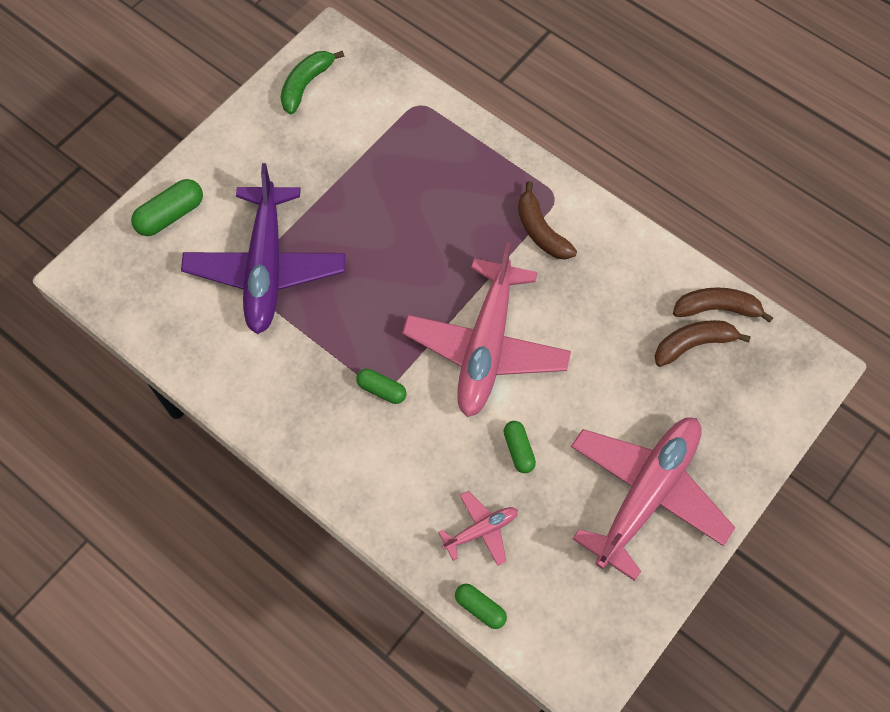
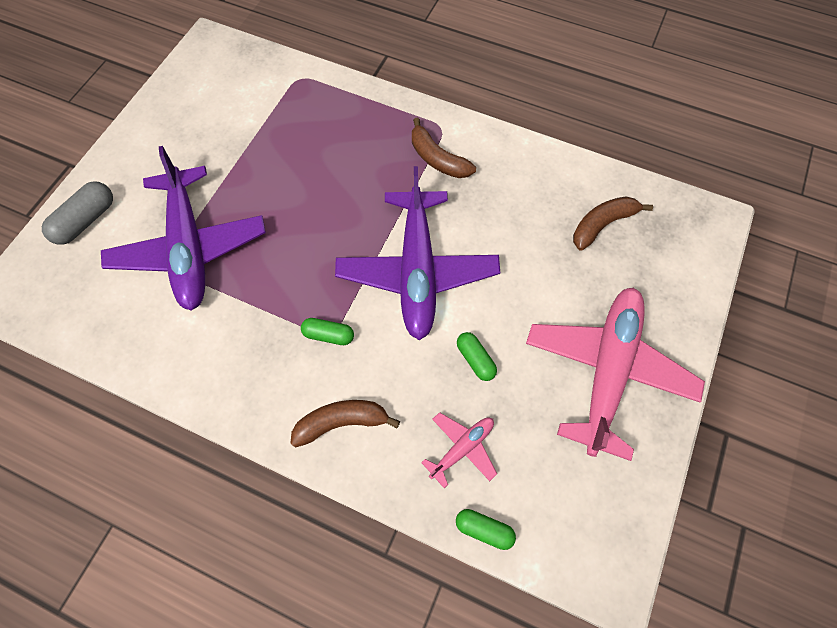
camera: 15 degrees left, 0 degrees up
green capsule [131,179,203,236] -> grey capsule [42,181,113,244]
green banana [280,51,344,114] -> none
pink plane [402,242,571,417] -> purple plane [335,166,500,340]
brown banana [673,287,773,323] -> brown banana moved to [290,400,400,448]

